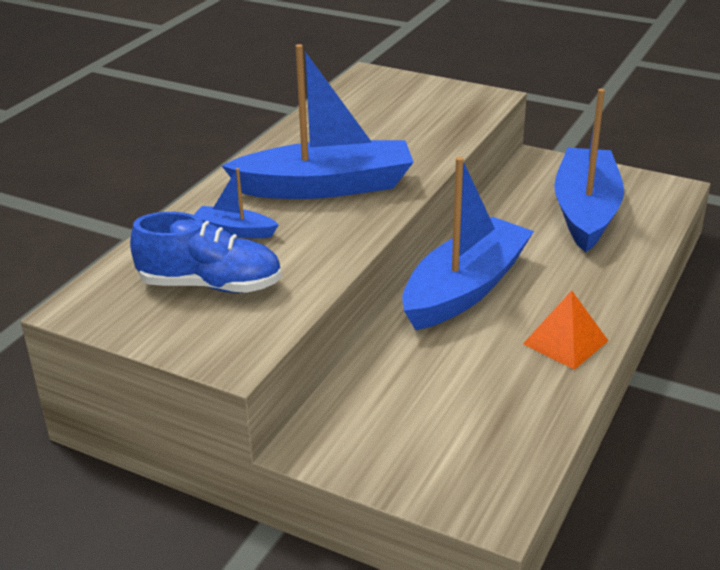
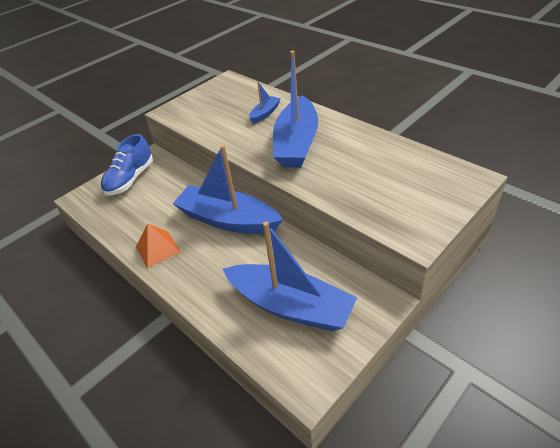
camera: 110 degrees right, 10 degrees up
blue shoe [130,212,282,293] -> blue shoe moved to [101,134,153,195]
blue boat [402,157,534,330] -> blue boat turned 150 degrees clockwise [173,145,283,234]

